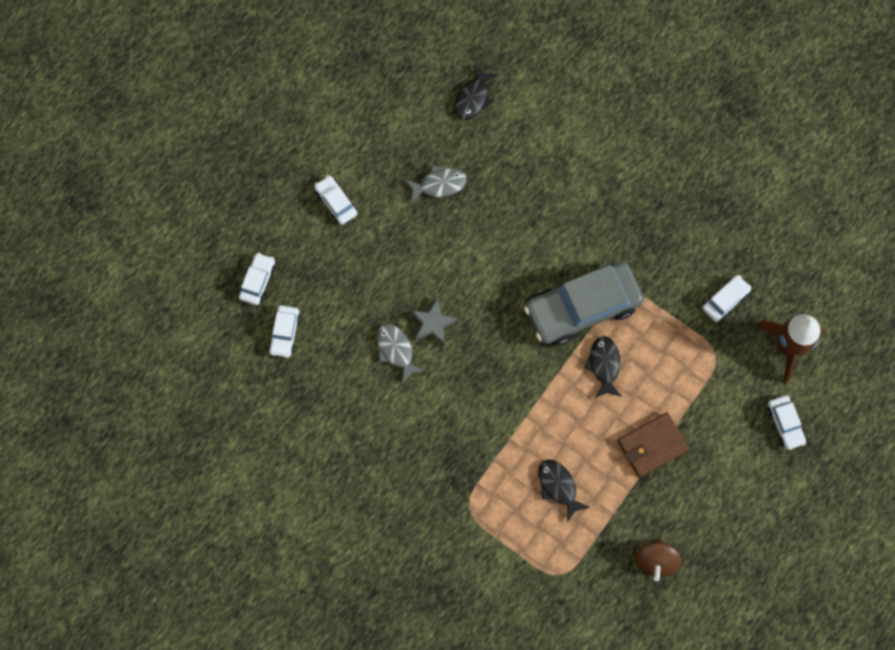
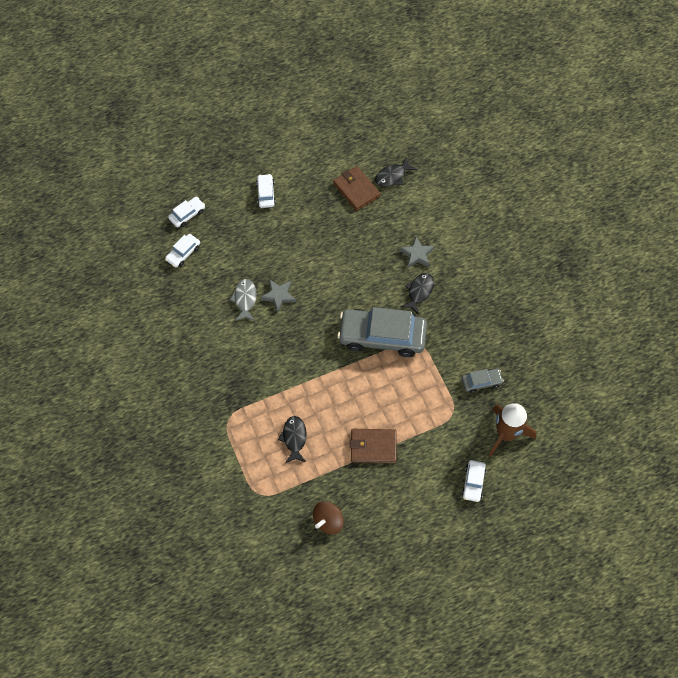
camera: 30 degrees right, 10 degrees down
grey fish [405,165,467,203] -> none
black fish [584,336,622,398] -> black fish moved to [401,273,434,315]
white car [702,275,751,322] -> grey car [462,368,504,393]
none -> brown wallet [333,166,381,211]
none -> grey star [399,236,435,268]

